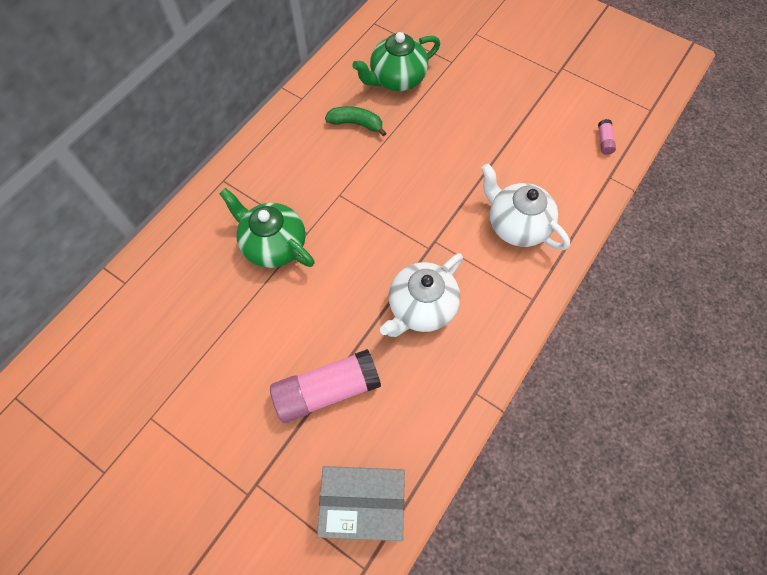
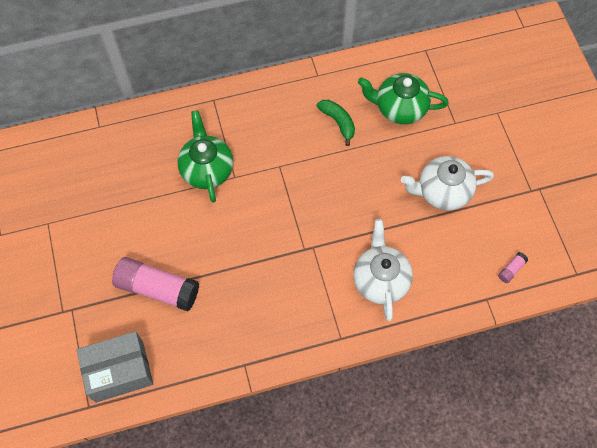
camera: 40 degrees right, 0 degrees up
grey box [317,466,405,541] -> grey box turned 60 degrees counterclockwise [77,331,153,403]
white teapot [380,253,463,337] -> white teapot moved to [401,156,494,210]

